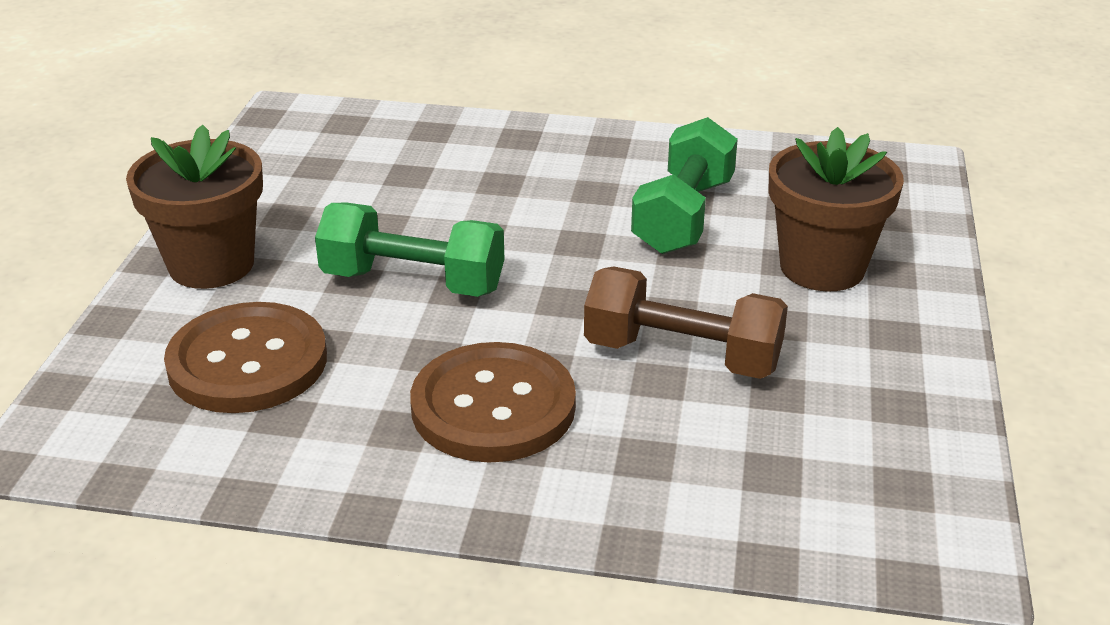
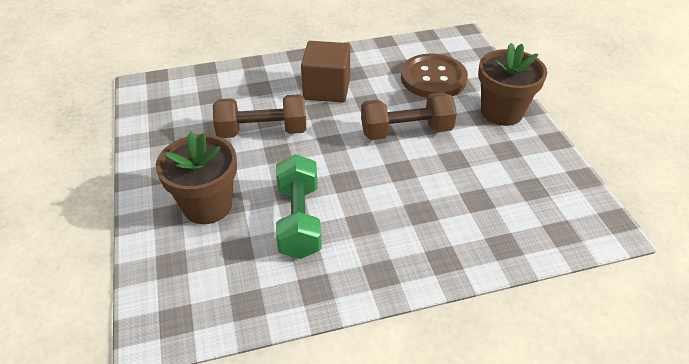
camera: 155 degrees right, 10 degrees up
green dumbbell [315,203,504,297] -> brown dumbbell [361,92,457,140]
brown button [410,342,576,463] -> brown cube [301,41,350,103]

